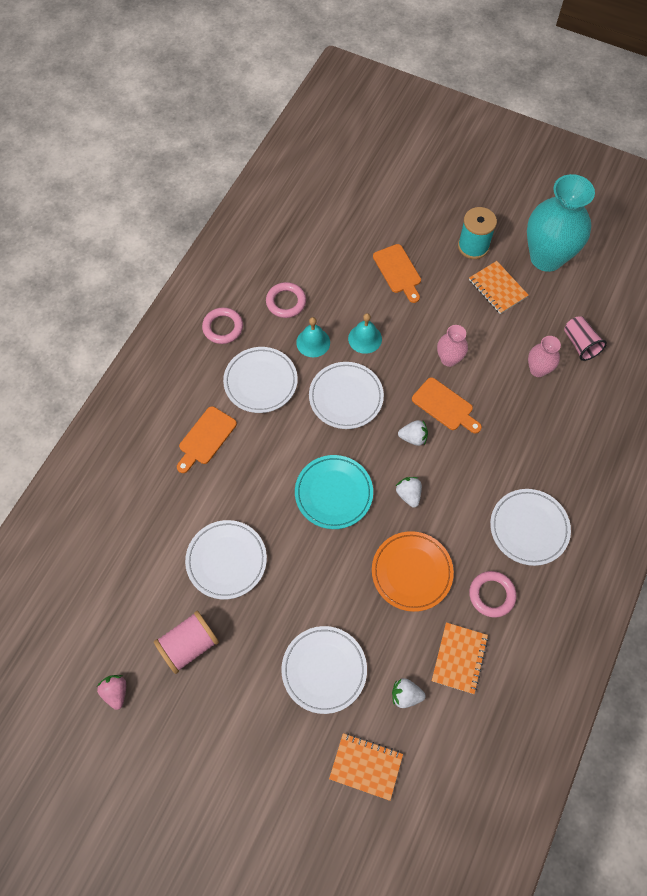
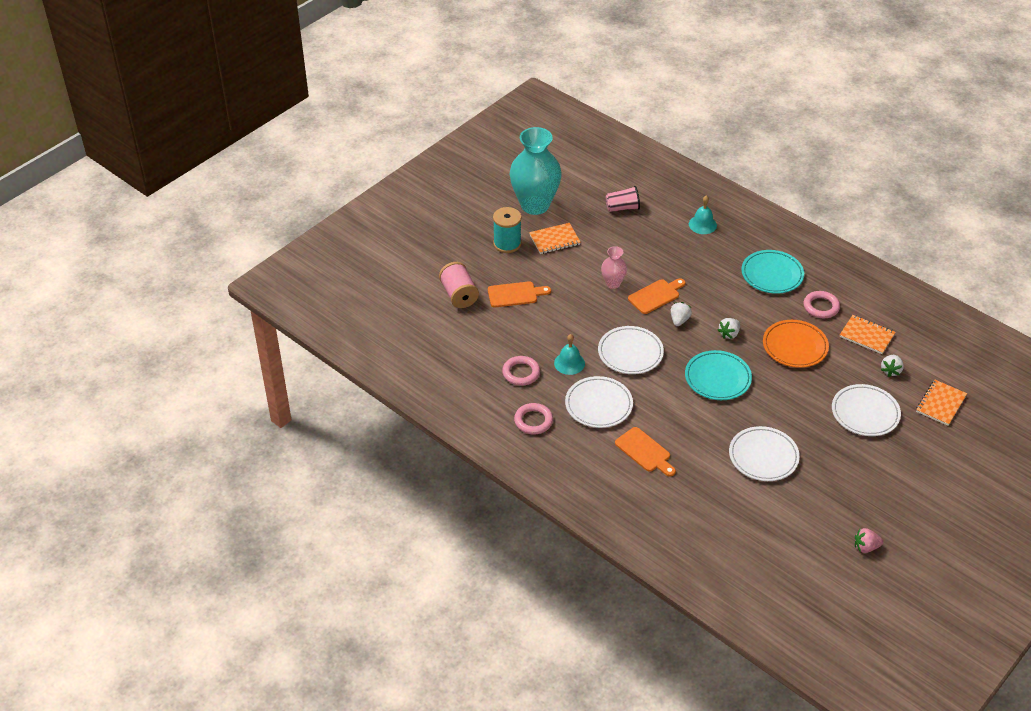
camera: 75 degrees left, 20 degrees down
pink spool [154,611,219,674] -> pink spool moved to [439,262,479,308]
turquoise bell [348,313,382,354] -> turquoise bell moved to [689,195,717,234]
white strawberry [396,477,422,508] -> white strawberry turned 45 degrees counterclockwise [718,318,740,339]
white plate [490,489,571,566] -> turquoise plate [741,250,804,294]
pink vase [528,336,561,377] -> none

